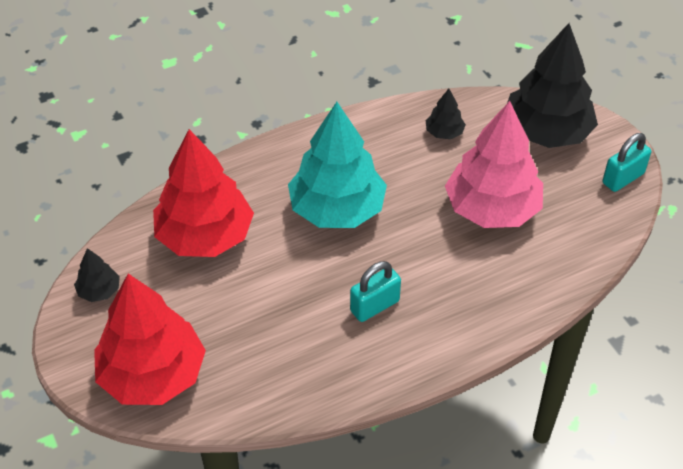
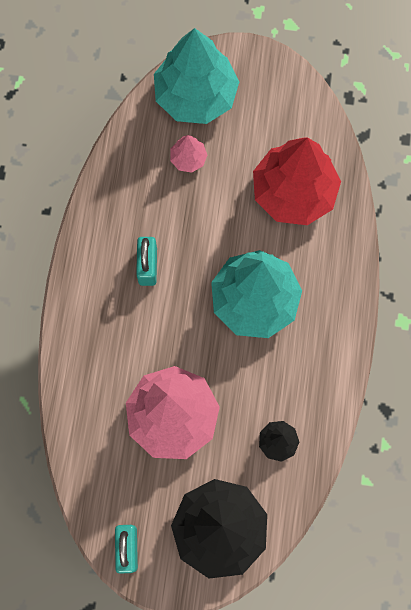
camera: 125 degrees right, 25 degrees up
black tree [74,248,120,302] -> none
red tree [94,274,206,405] -> turquoise tree [154,28,239,124]
none -> pink tree [170,135,207,173]

